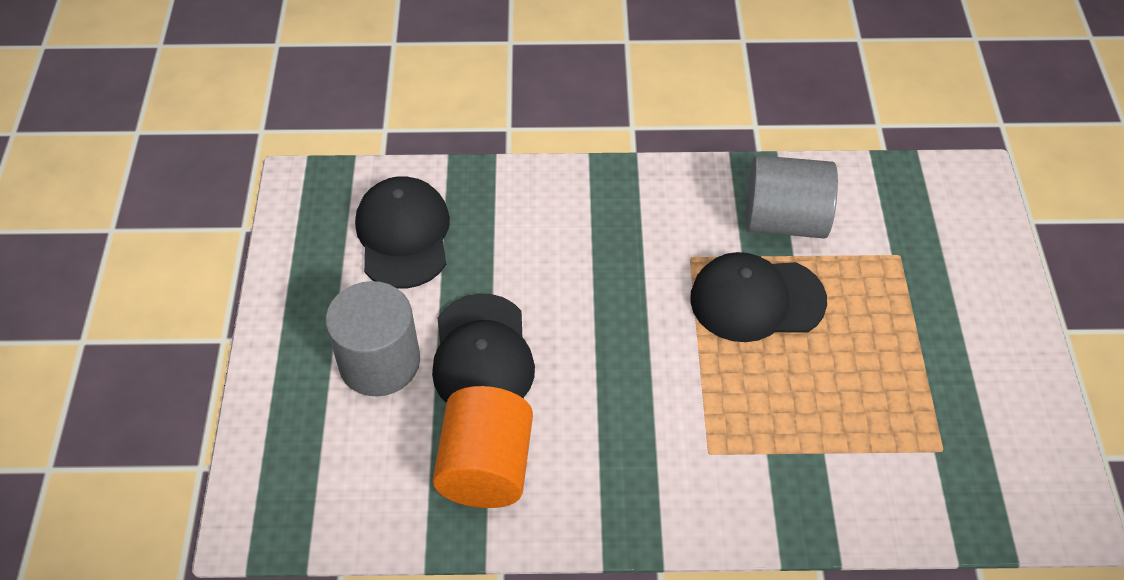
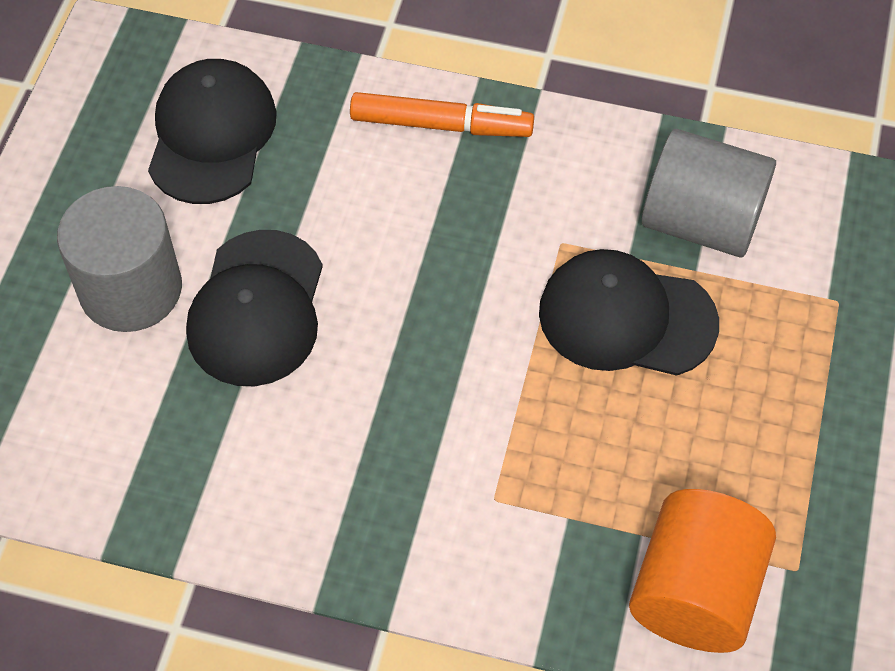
camera: 15 degrees right, 5 degrees up
orange cylinder [433,386,533,508] -> orange cylinder moved to [629,489,776,653]
none -> orange marker [350,92,534,137]

